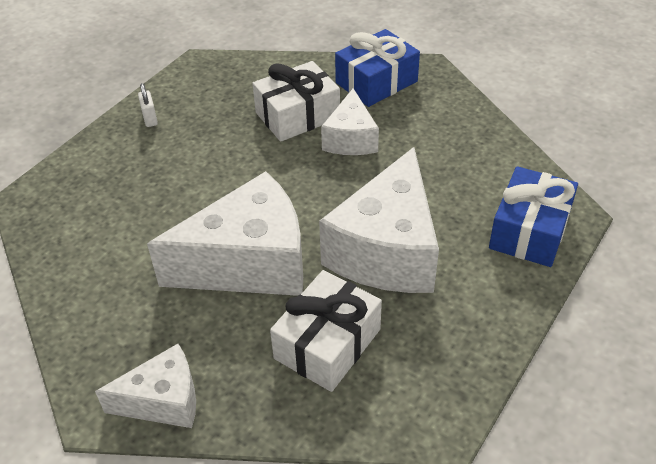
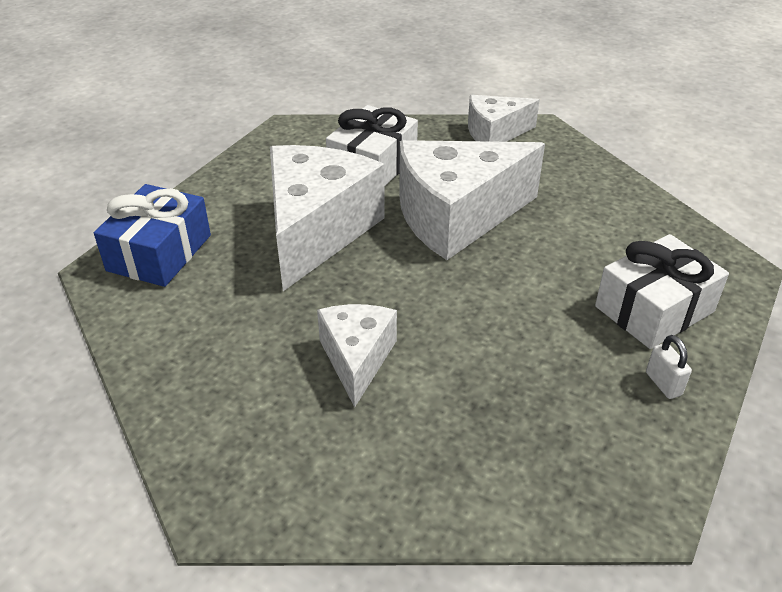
camera: 175 degrees right, 5 degrees down
white gift [252,61,340,142] -> white gift moved to [595,234,729,349]
blue gift [335,29,420,107] -> none

